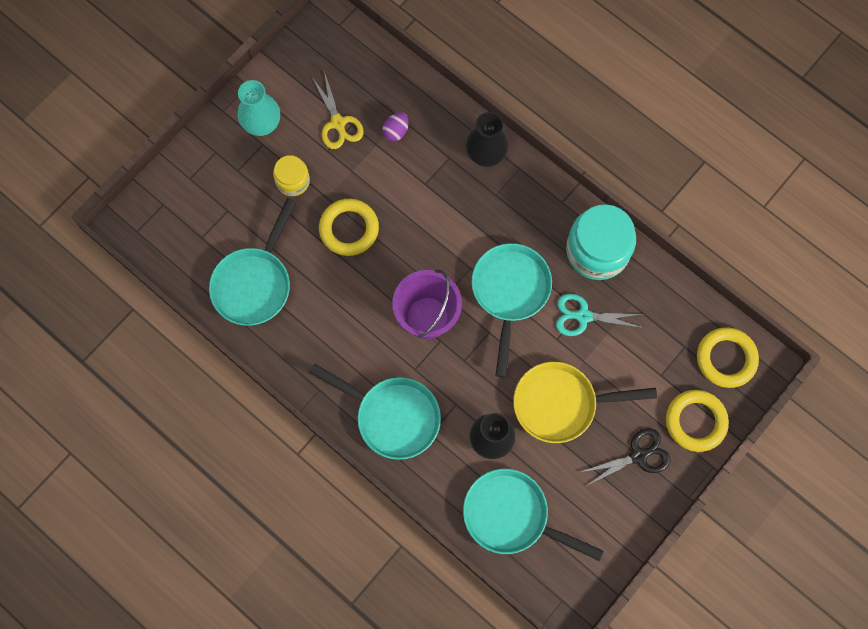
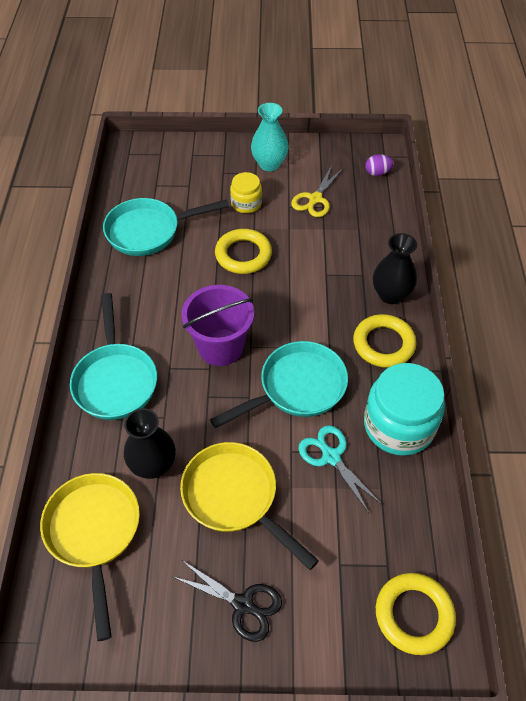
camera: 50 degrees right, 20 degrees down
purple egg [382,112,409,141] -> purple egg moved to [365,154,393,176]
turquoise pan [463,469,604,561] -> yellow pan [40,473,140,641]
yellow ring [666,390,729,452] -> yellow ring moved to [353,314,416,368]

